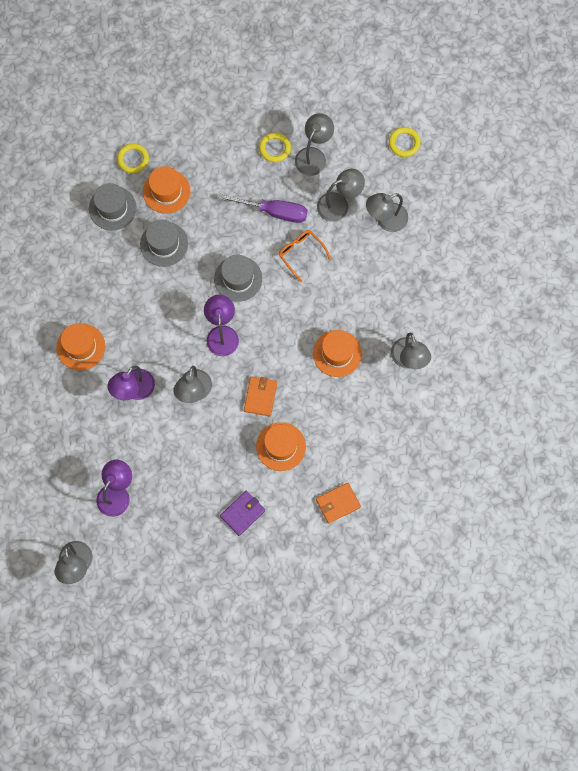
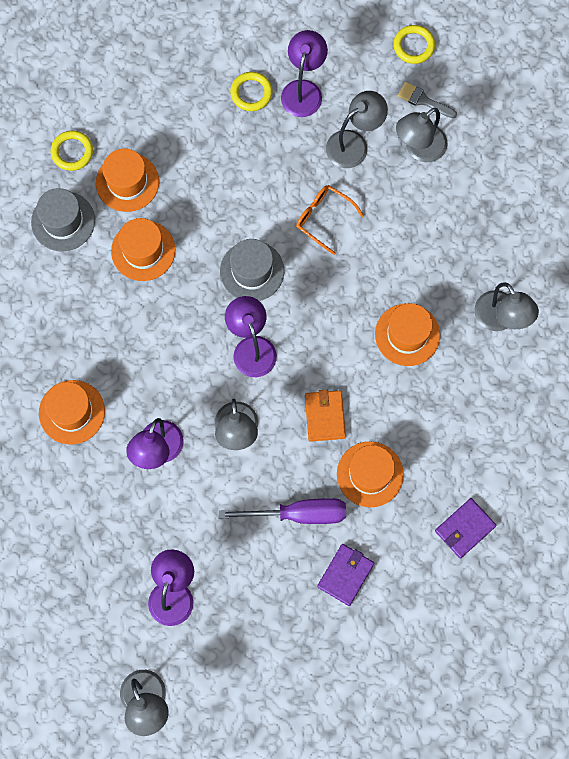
camera: 15 degrees left, 0 degrees up
grey hat [140,219,188,267] -> orange hat [111,218,175,281]
purple screwdriver [218,194,307,223] -> purple screwdriver moved to [219,498,346,524]
grey lamp [295,113,334,176] -> purple lamp [281,30,328,117]
orange wallet [316,483,361,524] -> purple wallet [435,498,497,558]
none -> grey brush [398,82,457,118]

